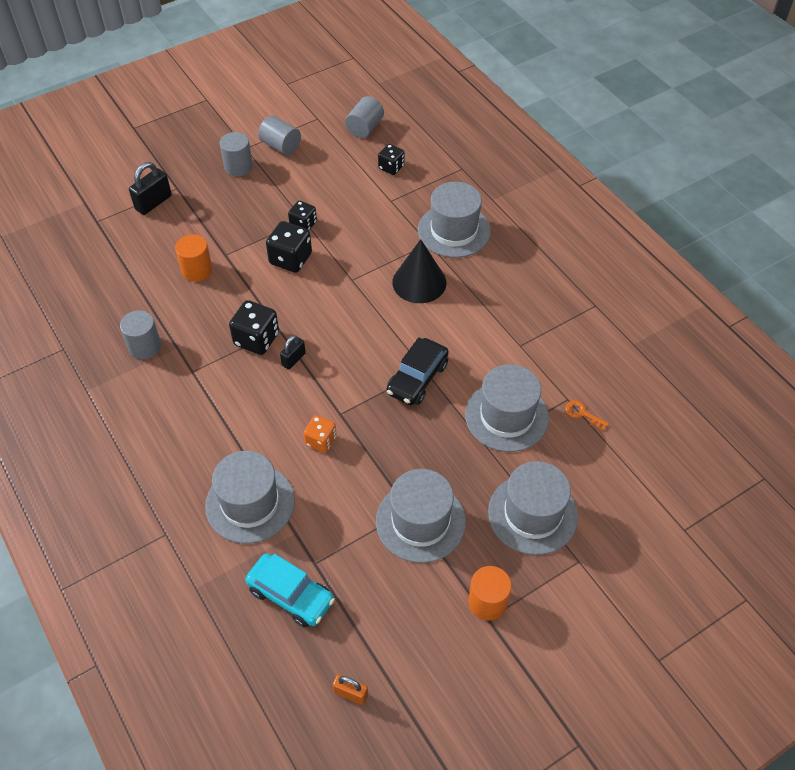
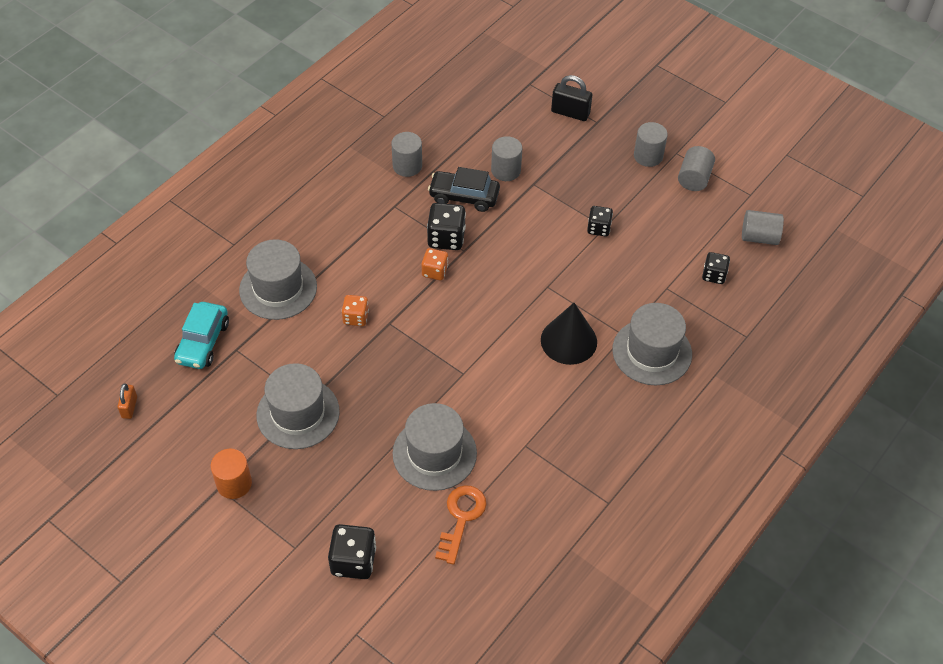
camera: 70 degrees right, 0 degrees up
orange cylinder [175,234,213,282] -> grey cylinder [491,136,522,181]
black dice [266,221,312,273] -> black dice moved to [328,524,376,579]
black padlock [280,335,306,370] -> orange dice [422,248,448,280]
black car [386,337,449,405] -> black car moved to [428,167,500,212]
grey hat [488,461,578,555] -> none
orange key [565,400,609,431] -> orange key [435,485,487,565], size x1.83

